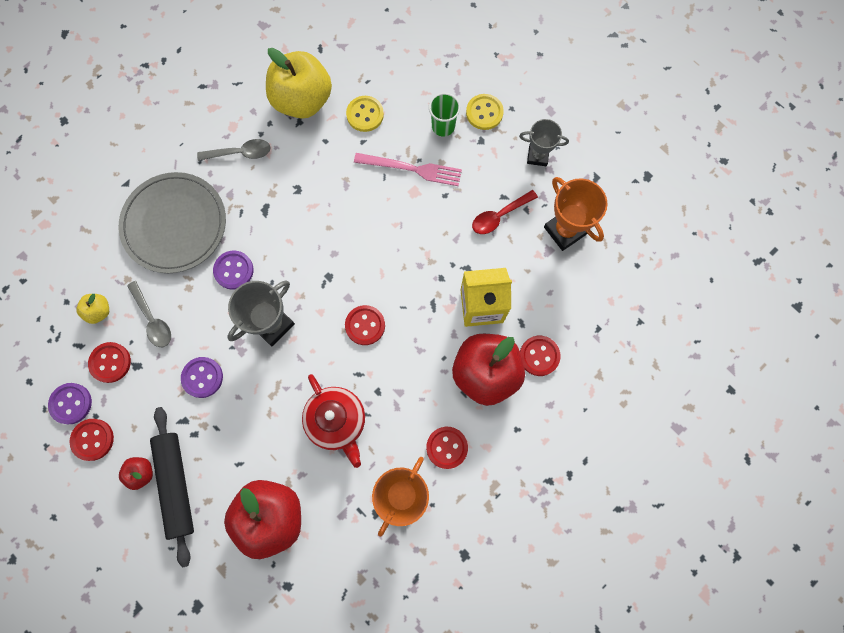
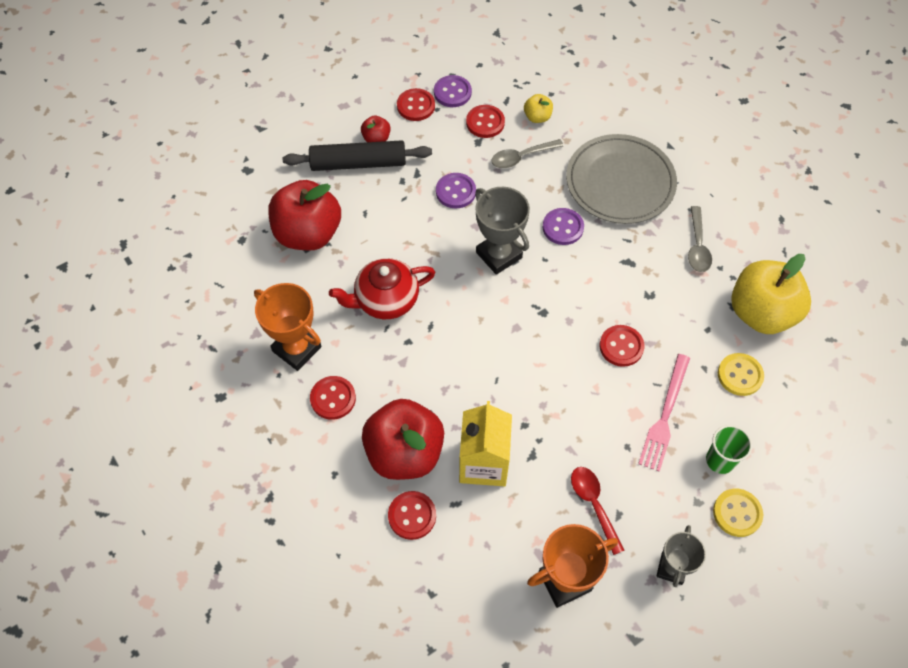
camera: 100 degrees right, 15 degrees down
red button [345,305,385,345] -> red button moved to [600,325,644,367]

